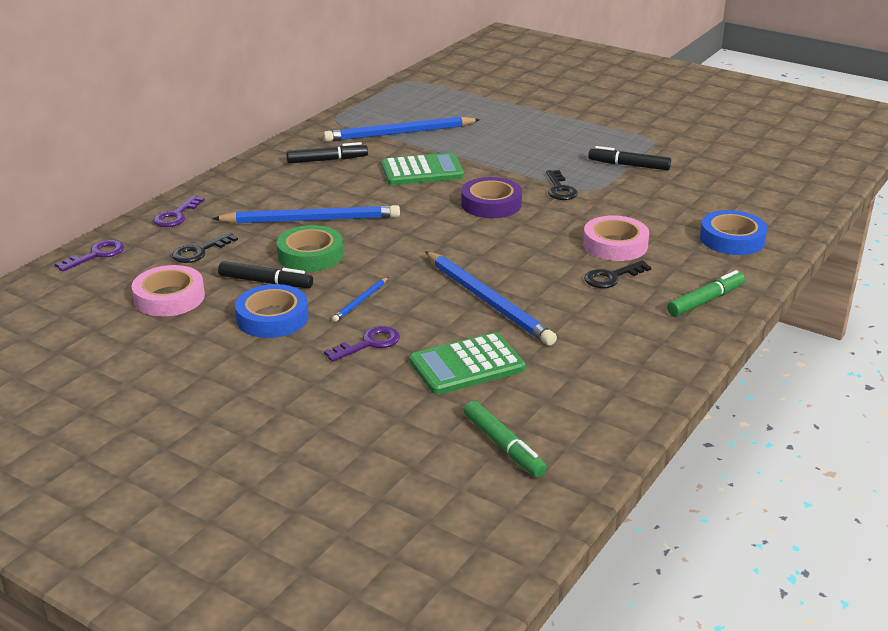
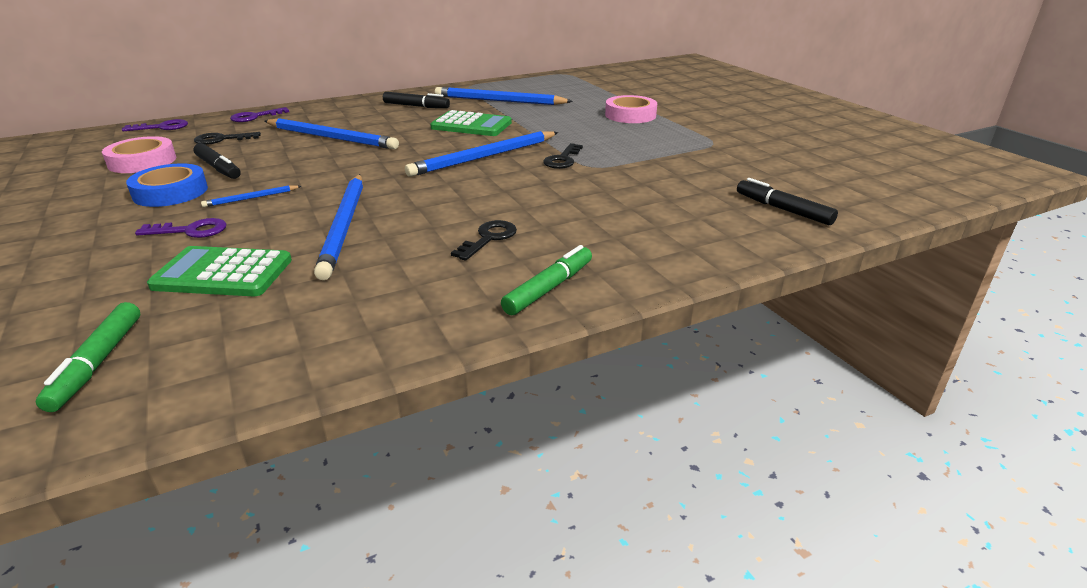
camera: 30 degrees right, 0 degrees up
green tape [277,225,343,272] -> none
purple tape [461,177,522,218] -> blue pencil [405,131,558,177]
pink tape [583,215,649,261] -> pink tape moved to [605,95,657,123]
black key [584,261,651,288] -> black key turned 120 degrees clockwise [451,220,517,261]
black marker [588,146,671,170] -> black marker moved to [737,178,838,225]
green marker [667,270,745,316] -> green marker turned 45 degrees counterclockwise [501,245,592,315]
blue tape [700,210,767,255] -> none

